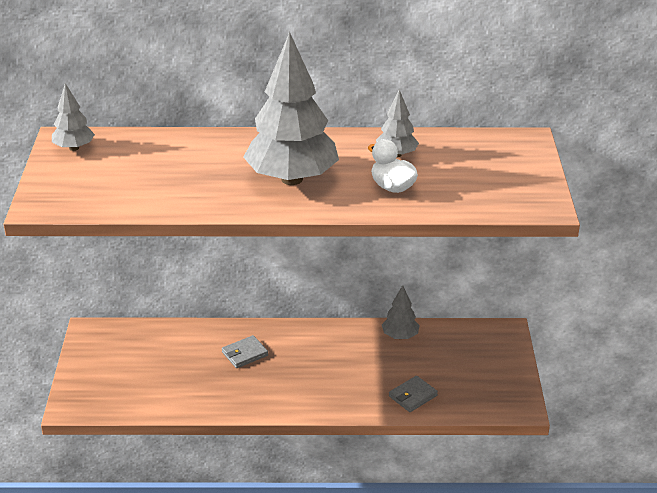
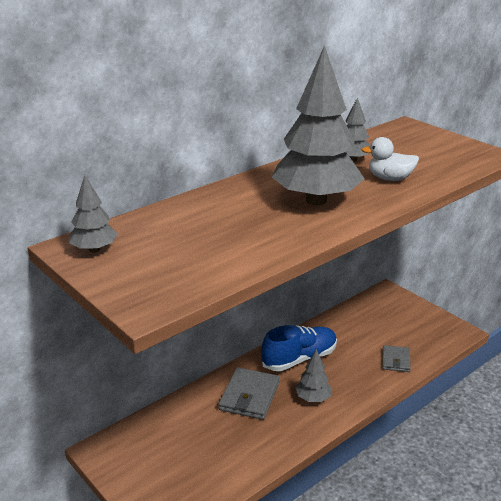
camera: 40 degrees left, 5 degrees down
grey wallet [222,335,268,368] -> grey wallet [219,367,280,420], size x1.63
grey tree [382,285,420,339] -> grey tree moved to [295,349,332,402]
none -> blue shoe [261,325,337,371]

